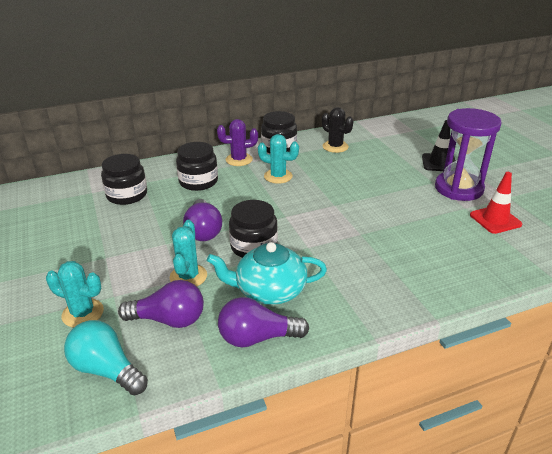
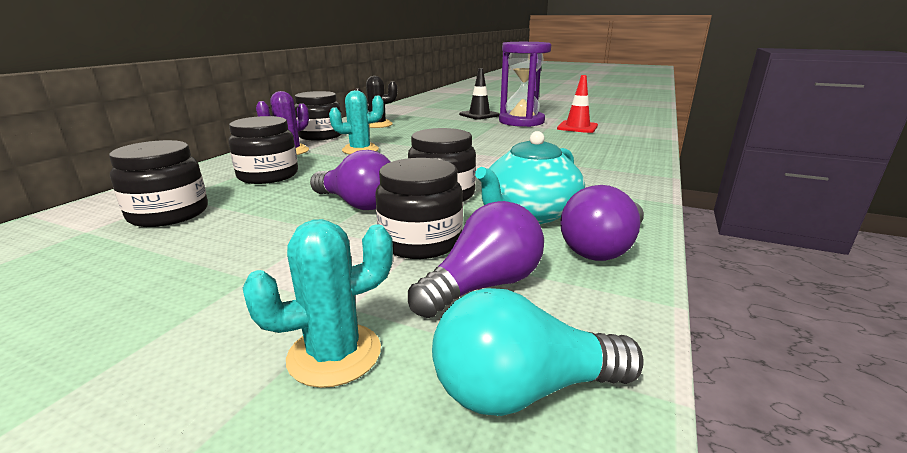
camera: 45 degrees left, 10 degrees down
turquoise cactus [170,220,207,287] -> black jar [375,158,463,259]

